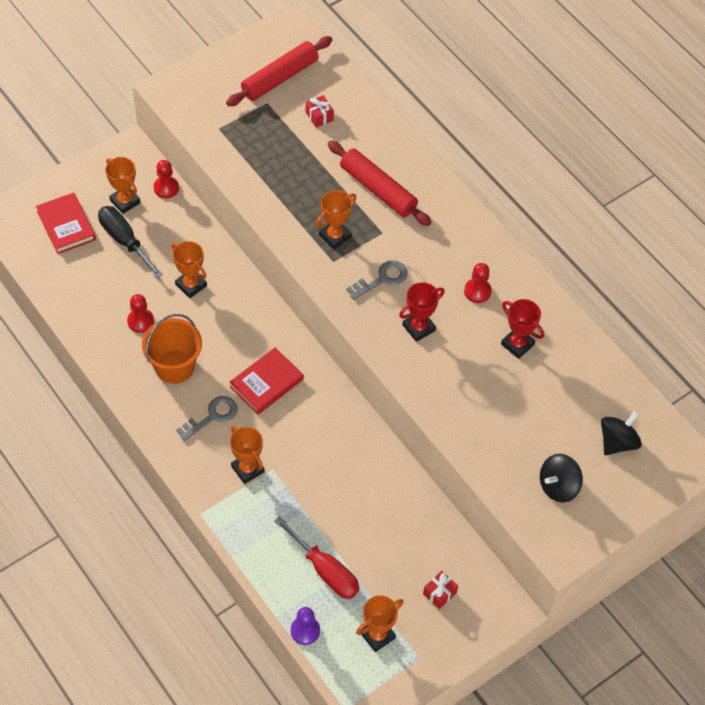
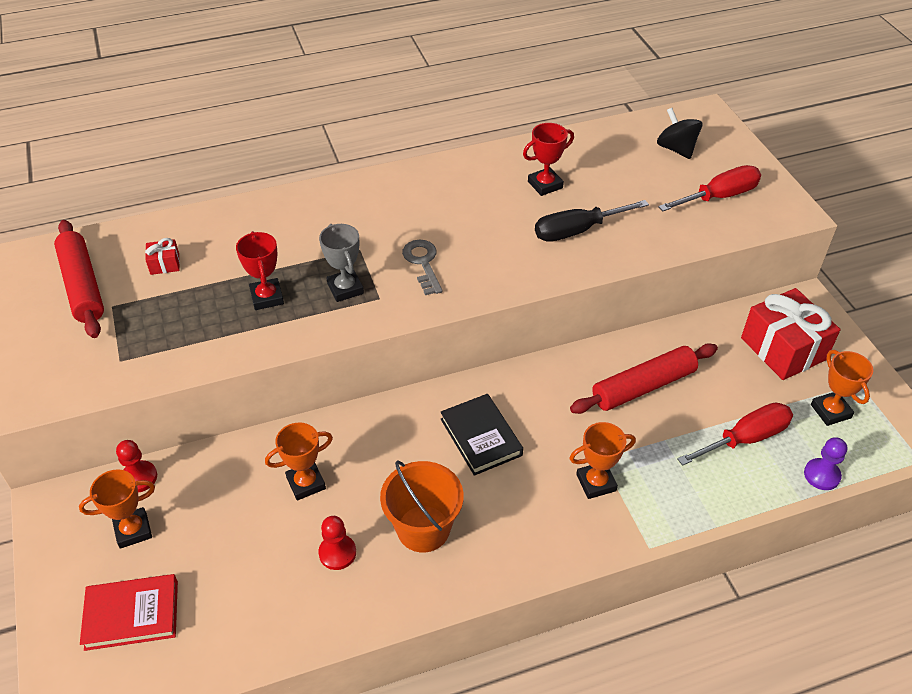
camera: 70 degrees left, 10 degrees down
black screwdriver [98,206,163,278] -> black screwdriver moved to [535,200,649,242]
grey key [176,396,238,441] -> none
red book [229,348,303,415] -> black book [440,394,523,476]
orange trophy [316,190,356,249] -> grey trophy [319,224,364,302]
red rolling pin [328,141,431,226] -> red rolling pin moved to [570,343,718,414]
red trophy [399,282,445,342] -> red trophy moved to [236,231,284,310]
red gift [423,571,458,609] -> red gift [741,288,840,380], size x2.31
red pawn [464,263,492,303] -> none
black spinning top [540,454,583,503] -> red screwdriver [658,165,761,211]

